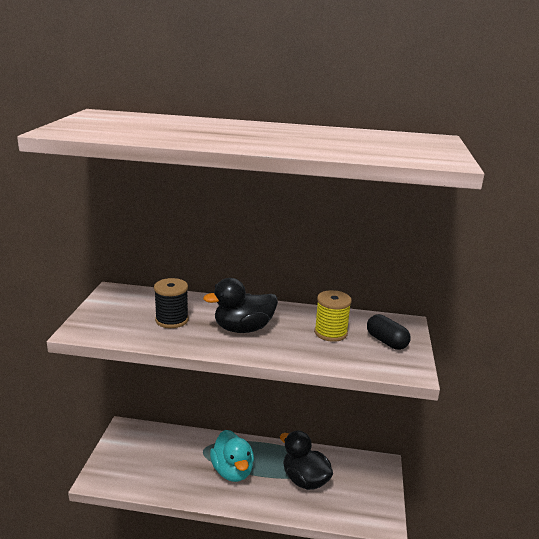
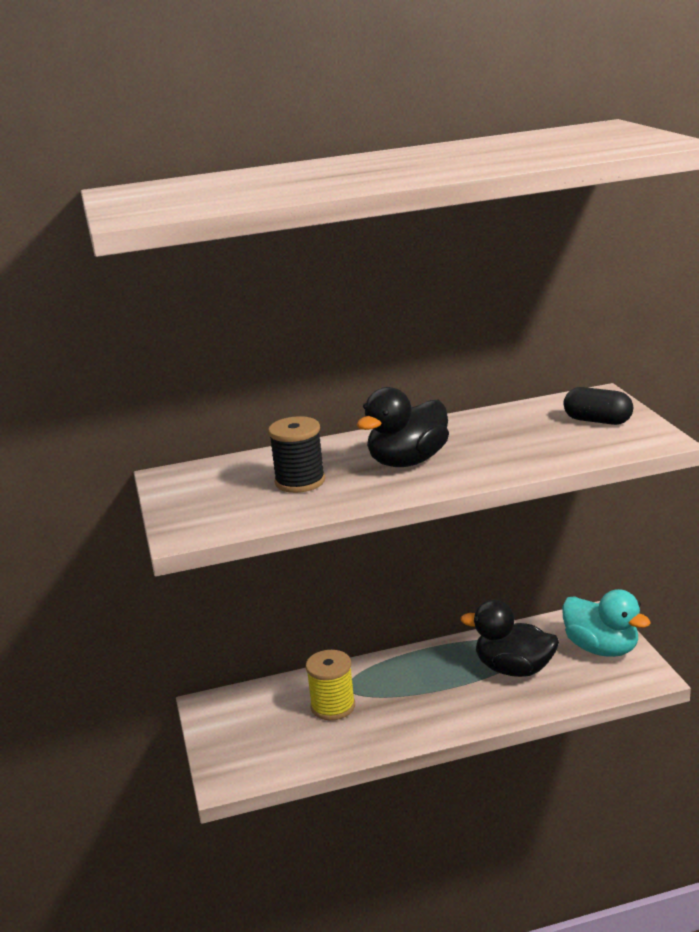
camera: 20 degrees left, 0 degrees up
turquoise duck [210,430,254,482] -> turquoise duck moved to [562,589,651,657]
yellow spool [314,290,352,342] -> yellow spool moved to [306,650,355,720]

